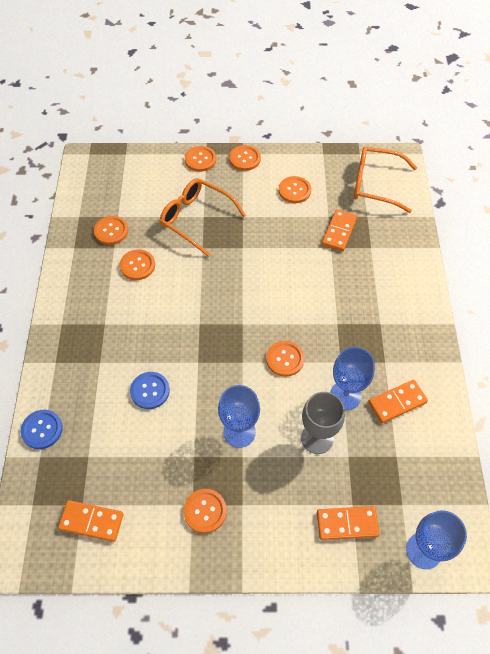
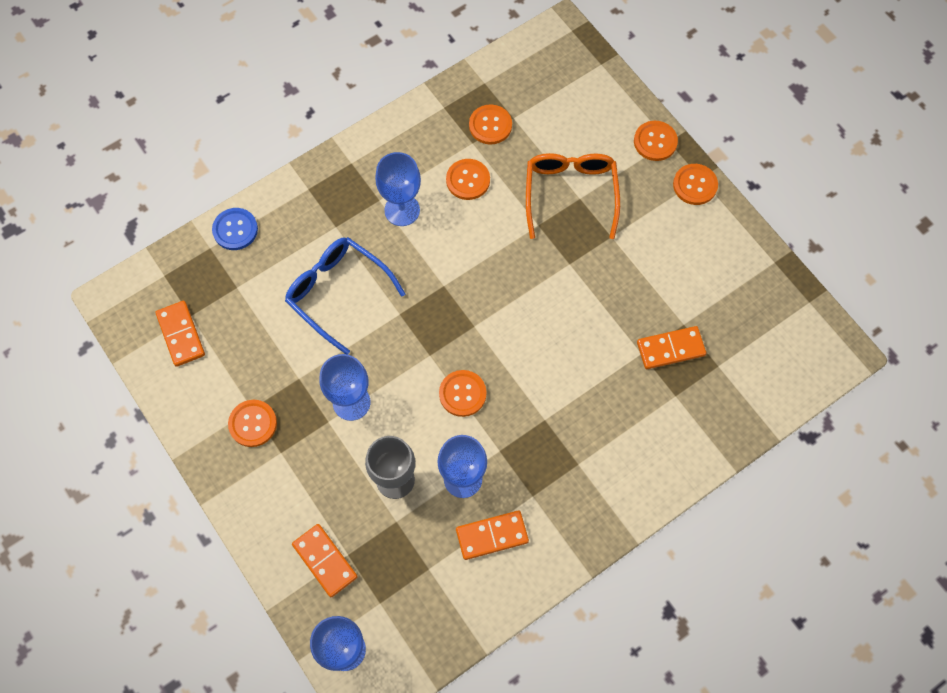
camera: 55 degrees right, 10 degrees up
blue button [130,372,170,409] -> blue glasses [285,237,405,355]
orange button [279,176,311,203] -> none
orange glasses [354,146,417,213] -> none
orange domino [368,380,428,423] -> orange domino turned 45 degrees counterclockwise [456,511,529,560]
none -> blue goblet [375,152,421,226]

